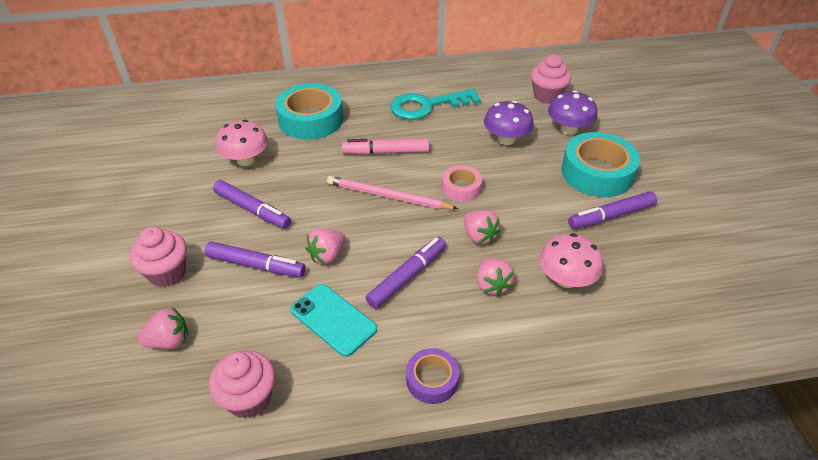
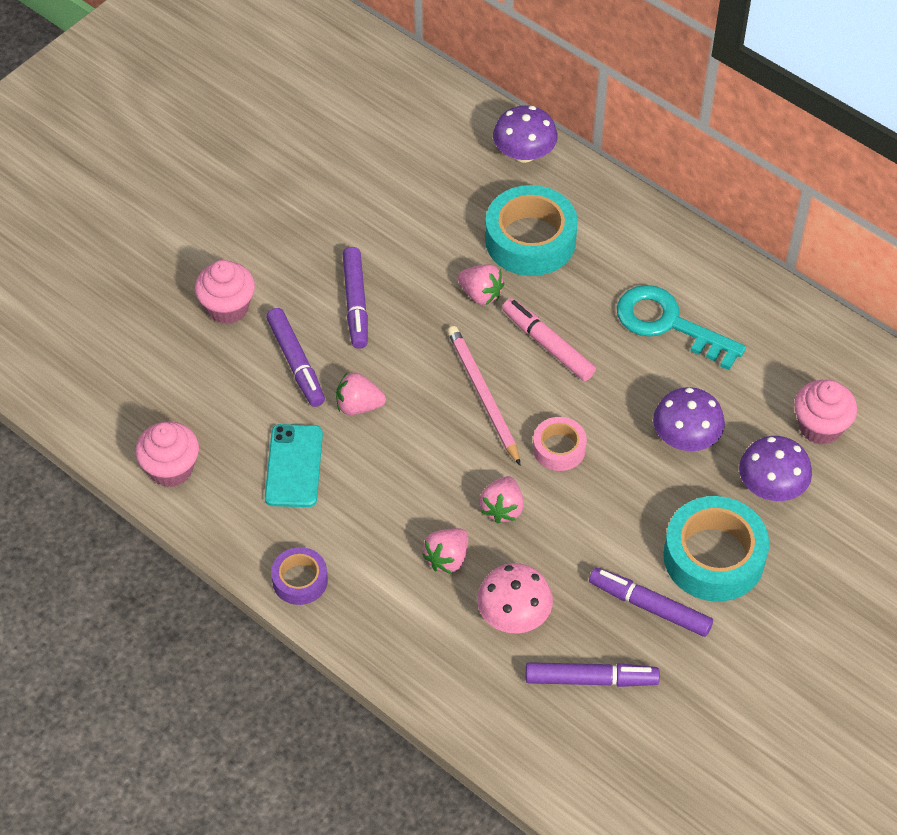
camera: 50 degrees right, 10 degrees up
pink strawberry [137,307,188,349] -> pink strawberry moved to [458,264,504,305]
pink mushroom [216,120,268,166] -> none
purple marker [366,237,446,309] -> purple marker moved to [526,662,660,687]
none -> purple mushroom [493,105,558,163]

